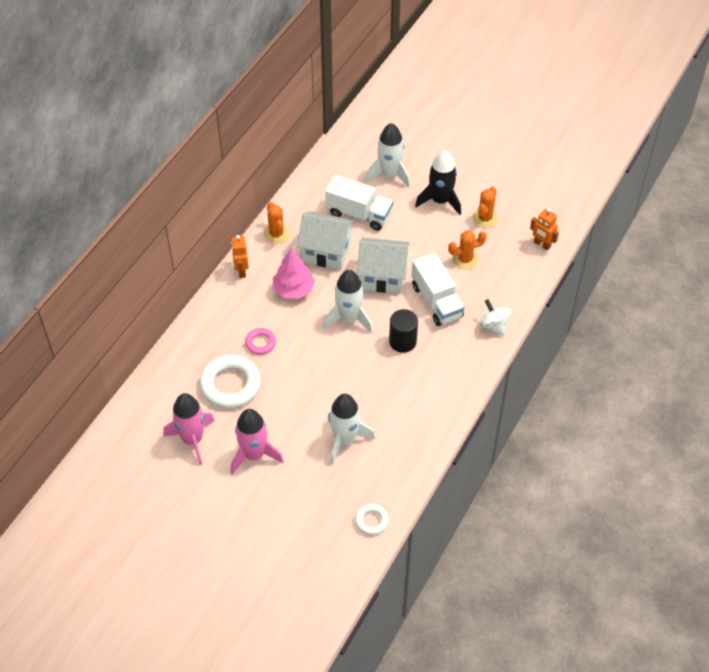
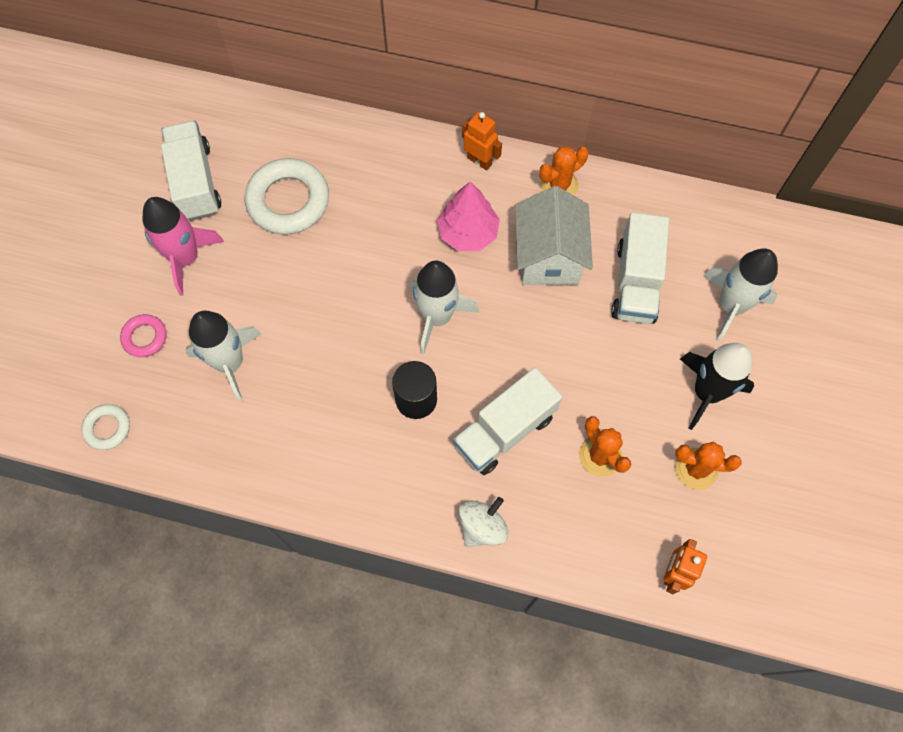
camera: 75 degrees right, 15 degrees up
pink rocket [163,393,215,465] -> white truck [161,121,221,221]
orange robot [231,235,249,278] -> orange robot turned 60 degrees clockwise [462,112,502,170]
pink ring [245,328,276,355] -> pink ring moved to [120,314,167,357]
white house [357,238,410,294] -> none

